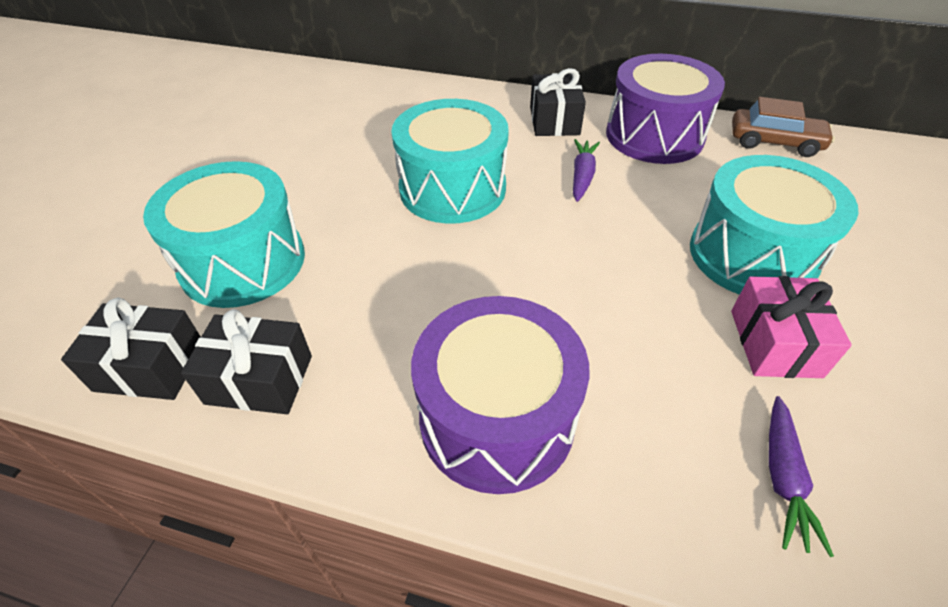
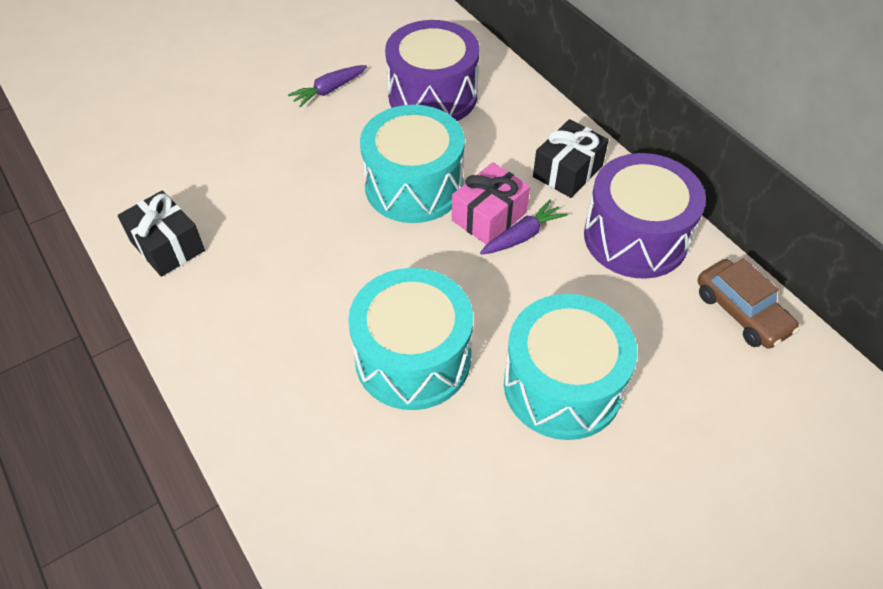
camera: 40 degrees right, 5 degrees up
black gift [61,298,201,400] -> none
turquoise drum [143,161,305,308] -> turquoise drum moved to [348,268,473,410]
purple drum [411,296,590,494] -> purple drum moved to [385,20,480,121]
pink gift [731,276,852,378] -> pink gift moved to [452,162,530,244]
purple carrot [769,396,834,557] -> purple carrot moved to [288,65,367,107]

